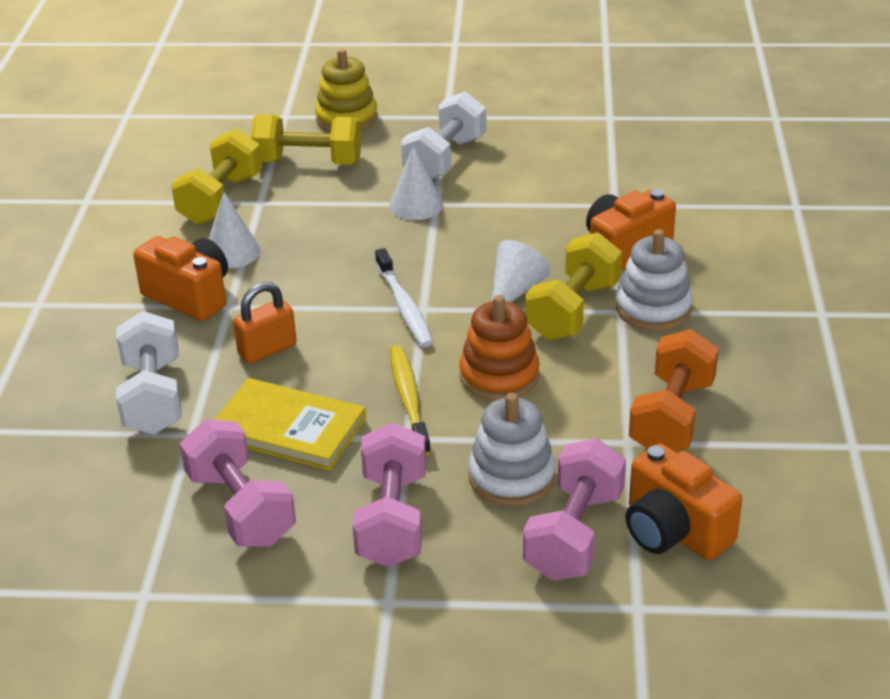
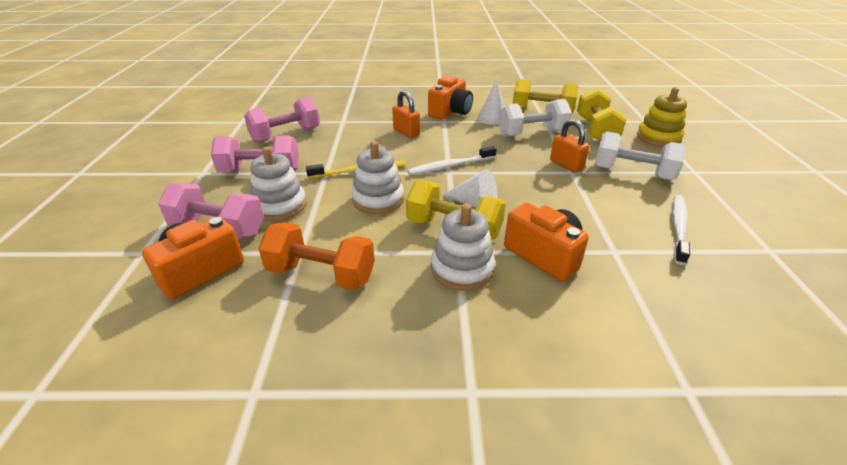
camera: 85 degrees right, 0 degrees up
white dumbbell [116,311,182,435] -> white dumbbell moved to [498,99,572,137]
yellow book [214,378,366,471] -> none
white cone [389,145,444,220] -> orange padlock [550,119,589,173]
orange stacking toy [459,295,540,401] -> white stacking toy [352,141,404,214]
none -> white toothbrush [672,195,690,265]

